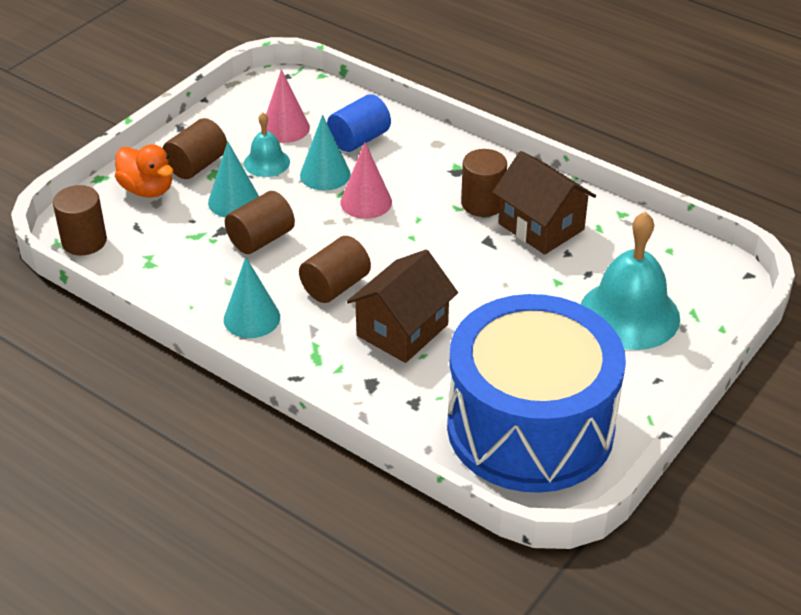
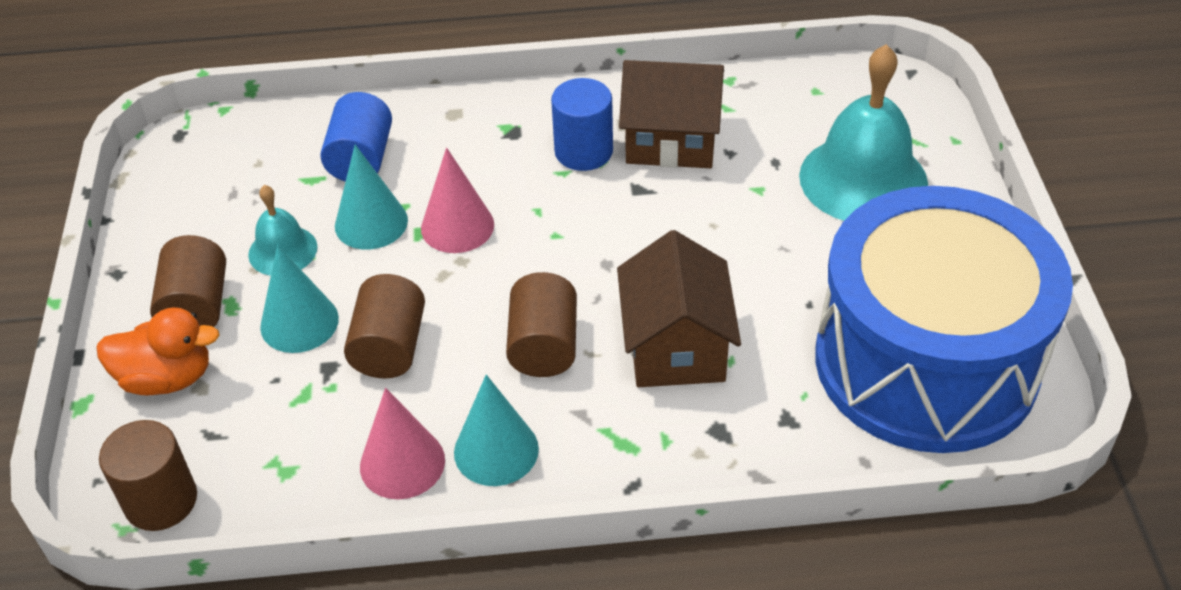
camera: 40 degrees left, 5 degrees up
pink cone [261,69,310,143] -> pink cone moved to [360,388,445,499]
brown cylinder [461,149,507,217] -> blue cylinder [551,78,613,171]

